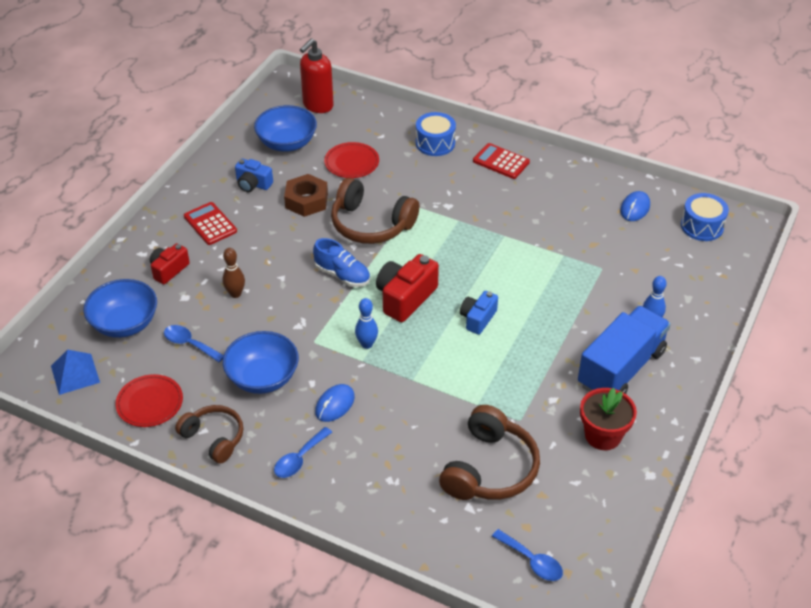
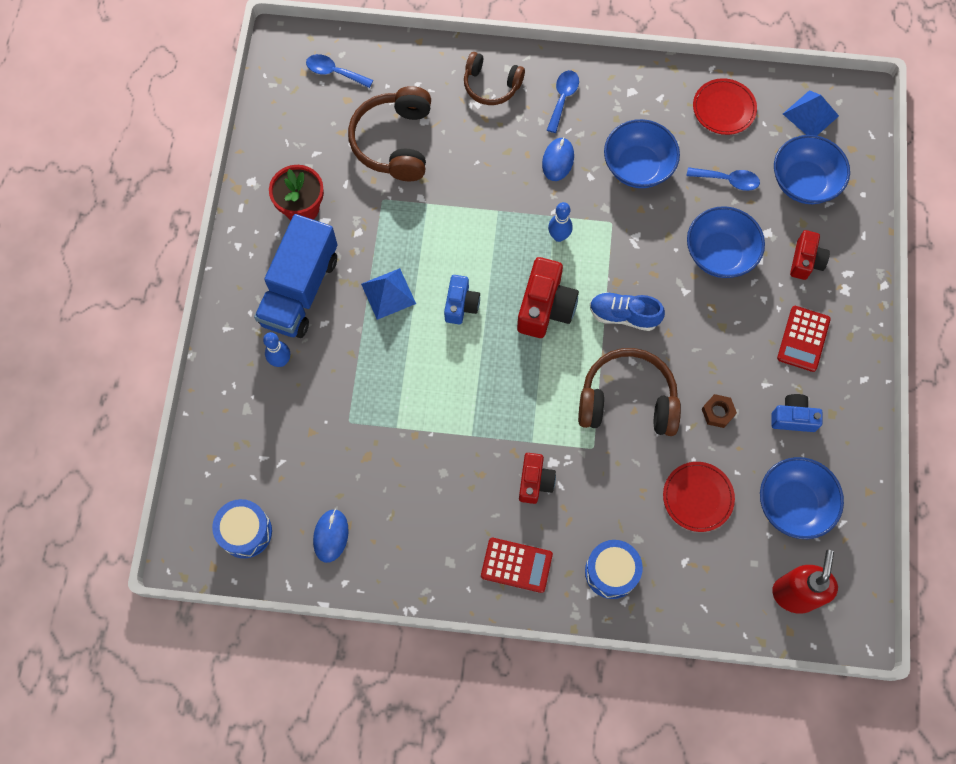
camera: 160 degrees right, 25 degrees up
brown headphones [175,405,243,464] -> brown headphones moved to [464,52,525,105]
red calculator [184,202,237,245] -> red calculator turned 75 degrees clockwise [777,306,831,372]
brown bowling pin [222,248,245,298] -> blue bowl [687,206,765,278]
brown nut [284,174,328,217] -> brown nut [702,394,737,428], size x0.58
none -> blue pyramid [361,268,416,320]
none -> red camera [519,453,556,504]

